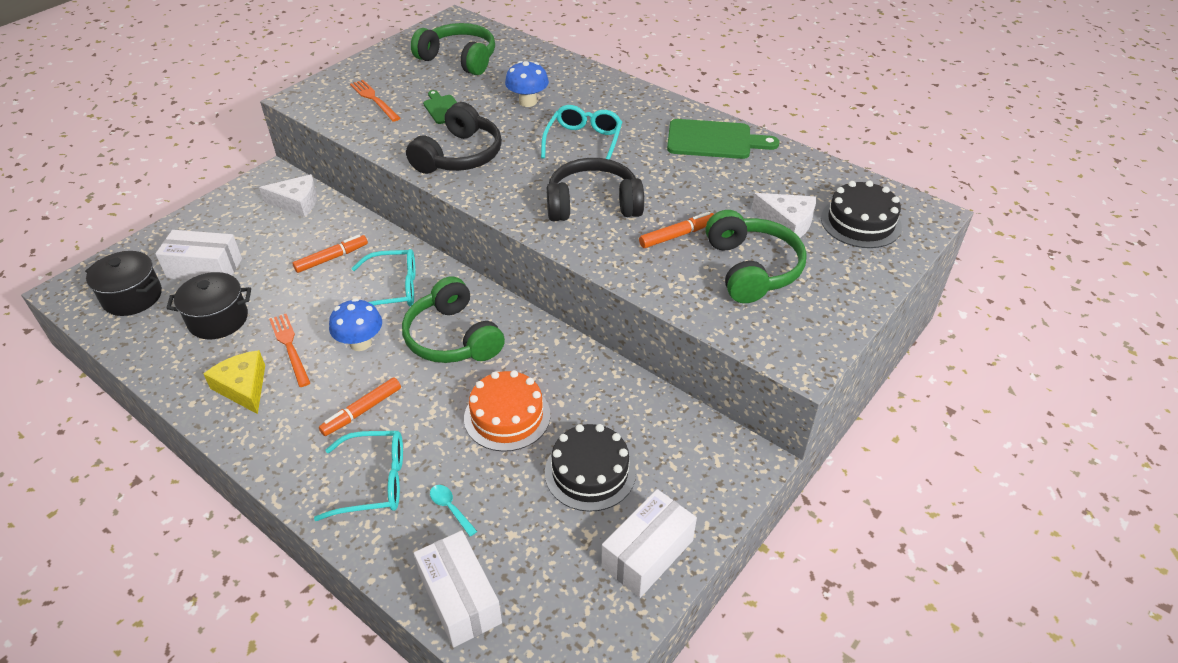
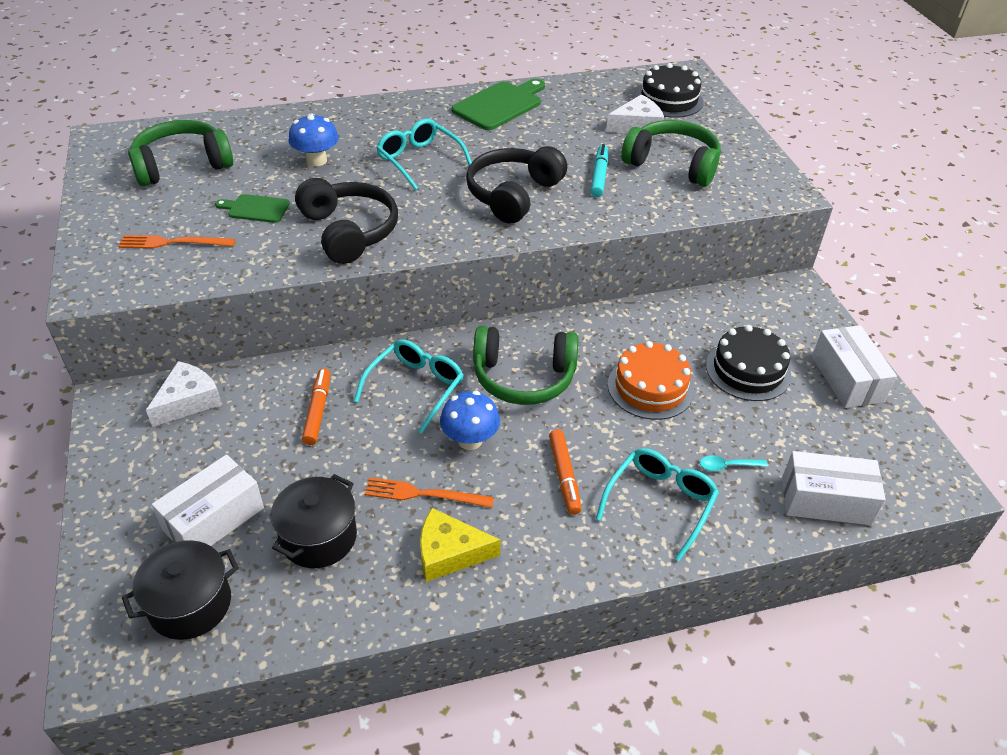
camera: 55 degrees left, 0 degrees up
orange marker [639,212,714,248] -> turquoise marker [591,144,608,197]

